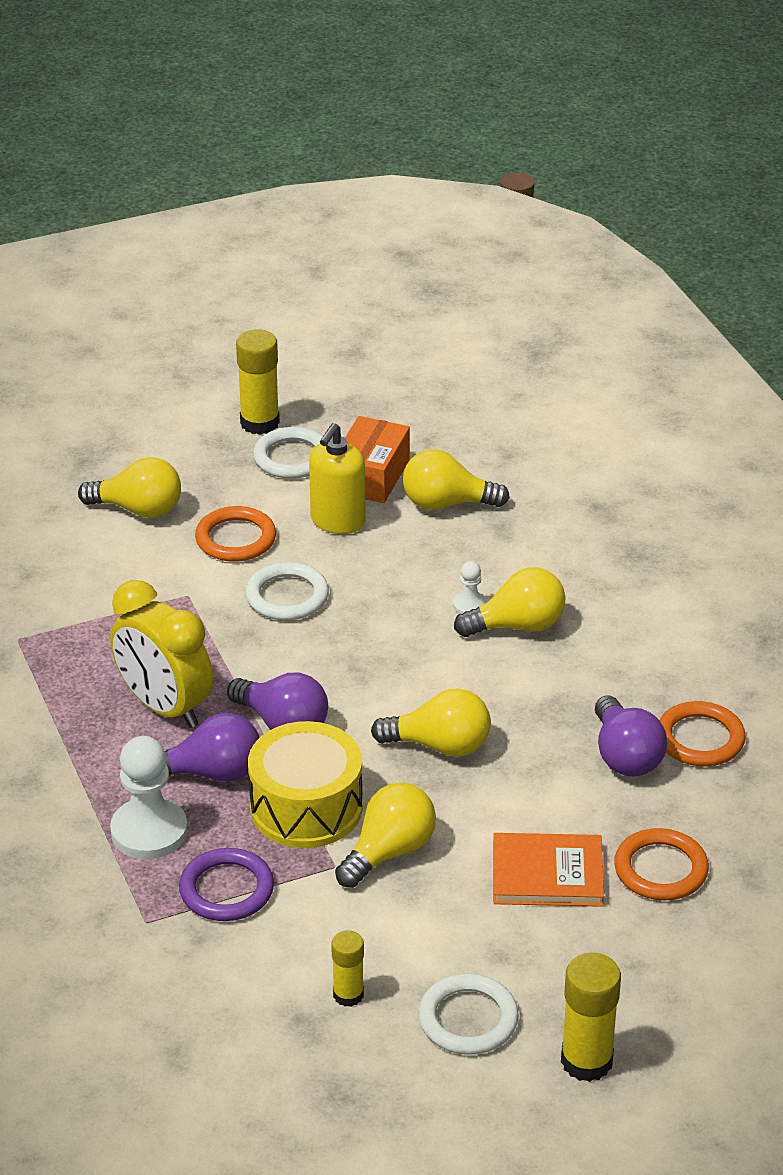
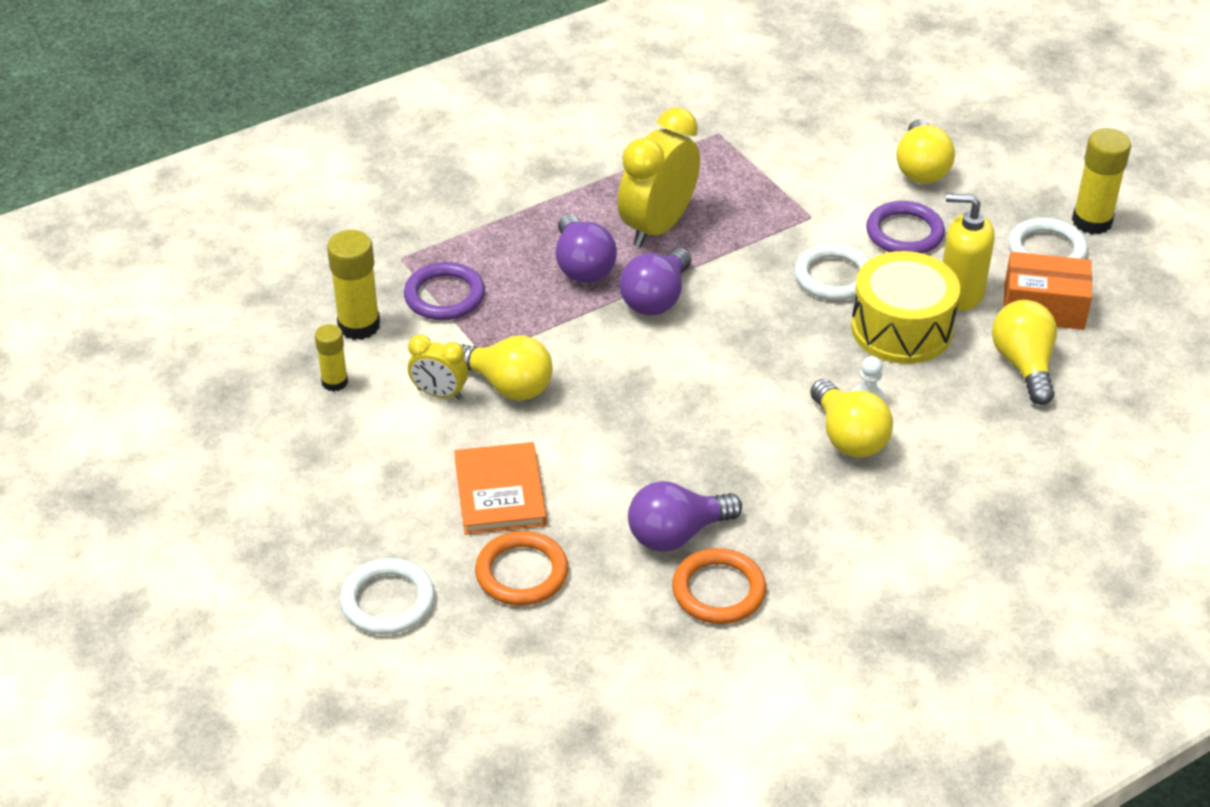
camera: 80 degrees right, 5 degrees up
white pawn [110,736,188,859] -> none
orange ring [195,506,276,562] -> purple ring [866,201,945,254]
yellow drum [248,721,363,848] -> yellow drum moved to [851,251,960,364]
yellow light bulb [371,688,491,757] -> none
white ring [419,974,519,1055] -> white ring moved to [340,558,435,635]
yellow glue stick [561,953,621,1082] -> yellow glue stick moved to [327,230,380,340]
none -> yellow clock [408,334,468,400]

